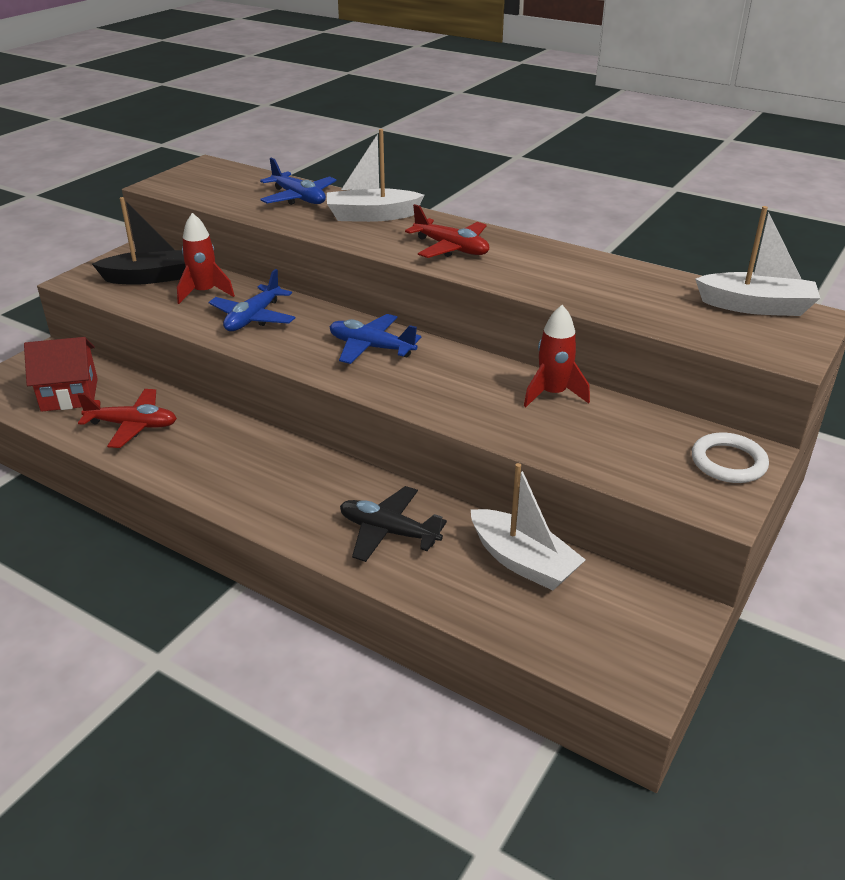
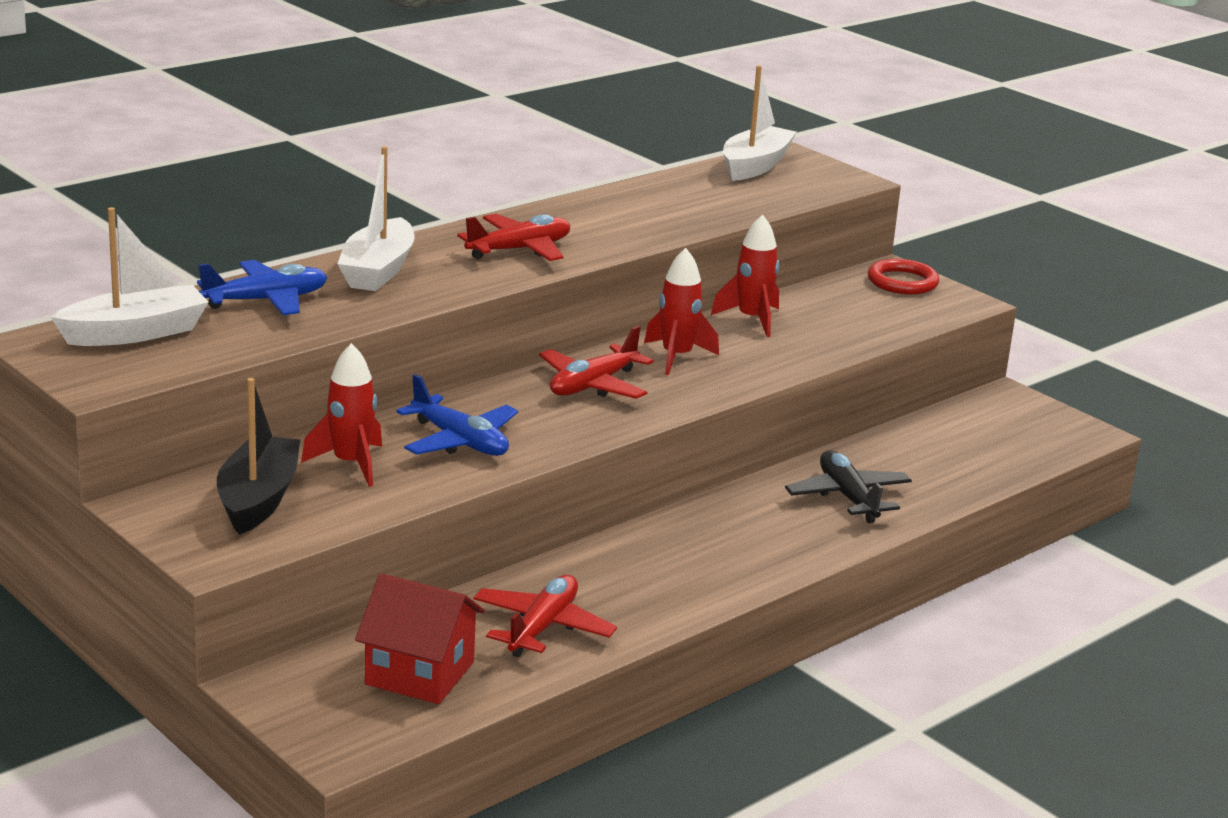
camera: 75 degrees left, 10 degrees down
red house [24,337,98,412] -> red house turned 75 degrees counterclockwise [355,573,485,704]
blue plane [330,314,421,364] -> red plane [539,326,654,399]
black plane [340,486,447,562] -> black plane turned 120 degrees clockwise [785,451,912,523]
white boat [471,463,586,591] -> white boat moved to [51,207,209,346]
white ring [692,433,769,483] -> red ring [868,259,939,294]
none -> red rocket [644,248,719,375]

